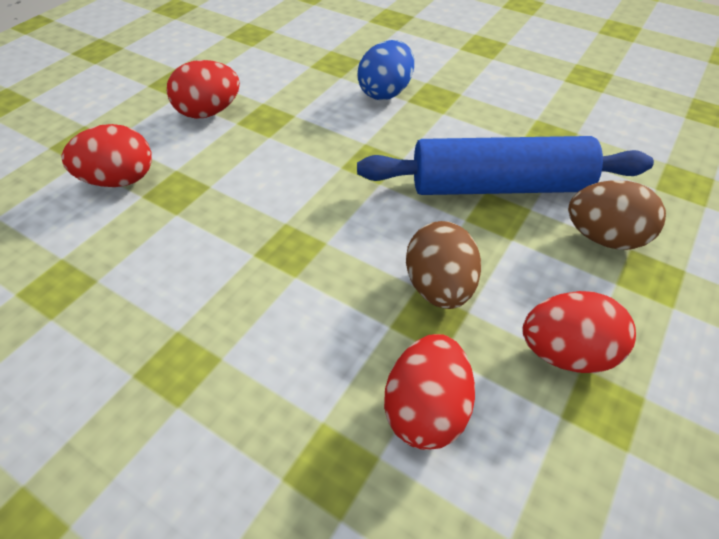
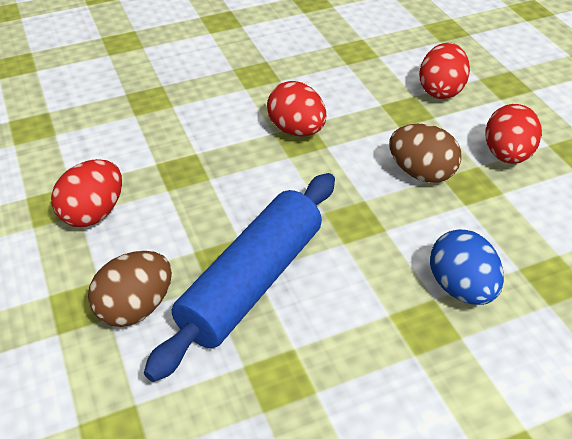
camera: 125 degrees right, 5 degrees down
red egg [384,334,475,450] -> red egg moved to [267,81,326,136]
brown egg [406,221,481,309] -> brown egg moved to [389,124,461,183]

